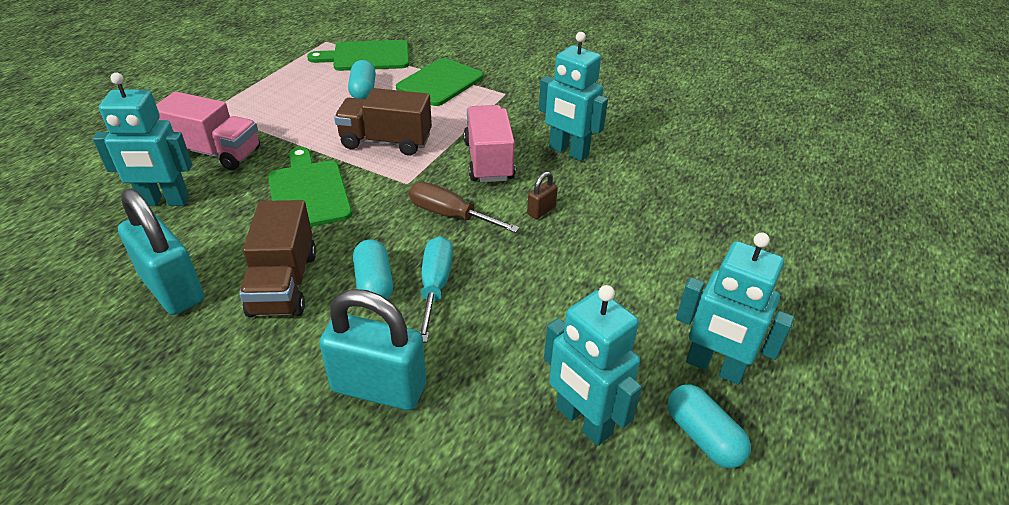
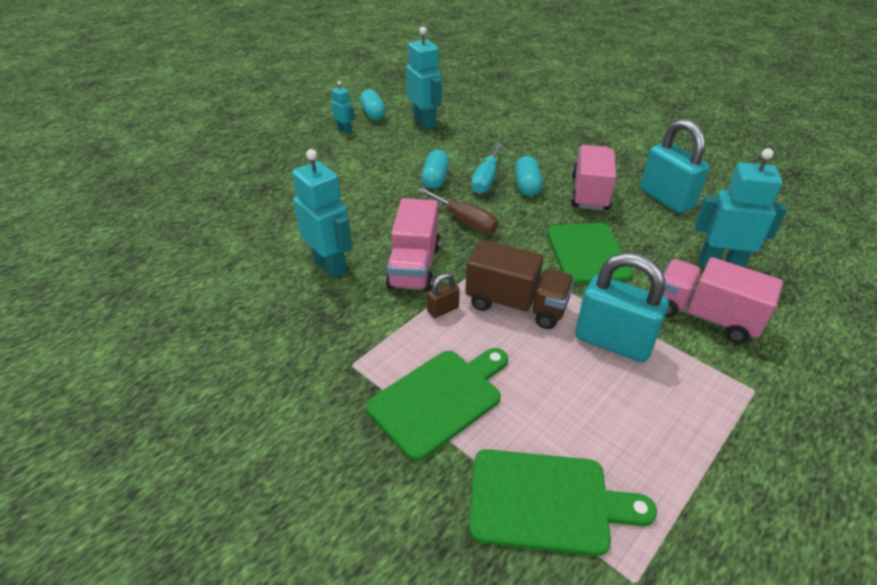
camera: 165 degrees left, 0 degrees up
brown truck [239,200,316,317] -> pink truck [571,145,616,210]
turquoise padlock [319,289,426,410] -> turquoise padlock moved to [575,253,669,362]
turquoise capsule [348,60,376,99] -> turquoise capsule moved to [421,150,450,189]
brown padlock [527,171,558,219] -> brown padlock moved to [427,273,460,318]
turquoise robot [676,233,794,385] -> turquoise robot [331,81,355,134], size x0.54

